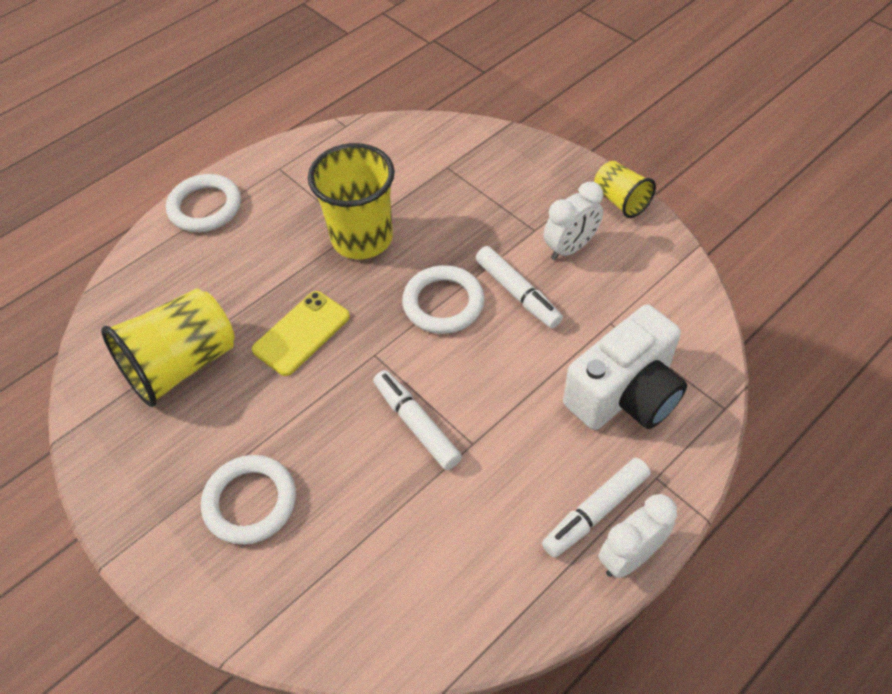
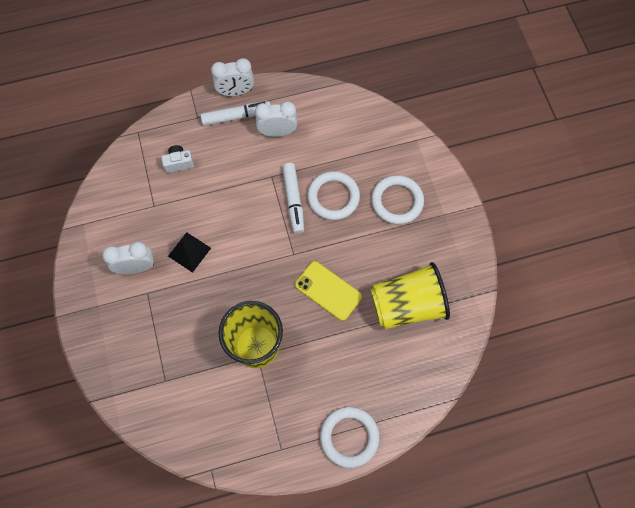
camera: 155 degrees left, 15 degrees up
yellow phone [252,291,350,376] -> yellow phone turned 60 degrees clockwise [295,261,362,321]
white ring [402,265,484,334] -> white ring moved to [307,171,360,220]
white marker [476,246,563,328] -> black pyramid [168,232,211,273]
white camera [563,305,687,430] -> white camera [161,145,194,173], size x0.43
yellow cup [594,161,656,218] -> none
none -> white clock [255,101,297,137]

